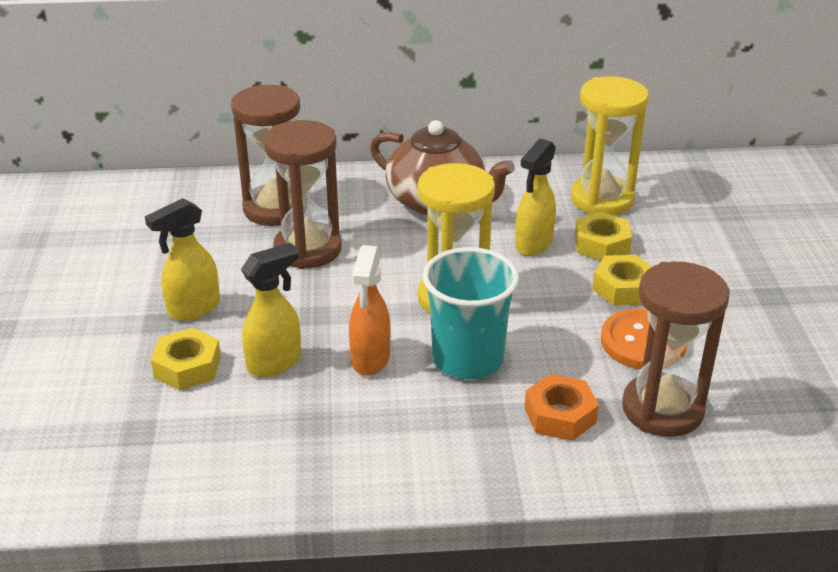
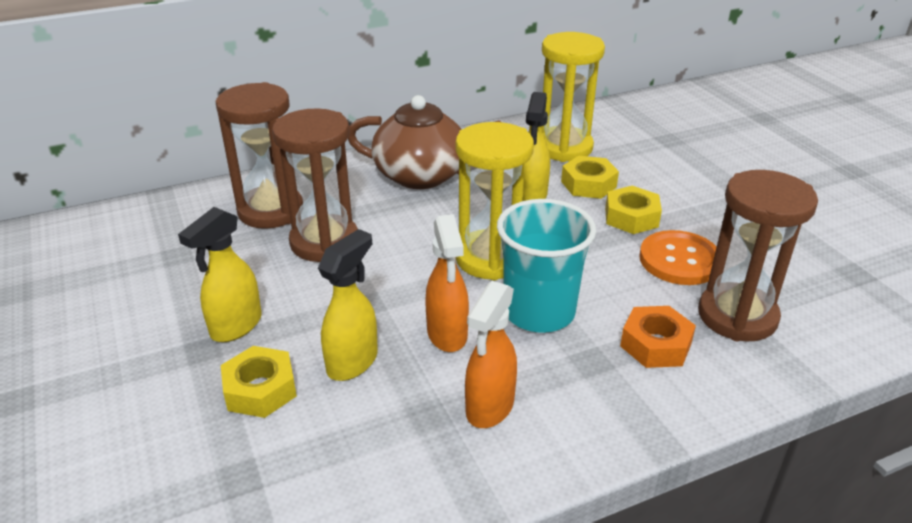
camera: 20 degrees left, 0 degrees up
none -> orange spray bottle [465,281,517,428]

